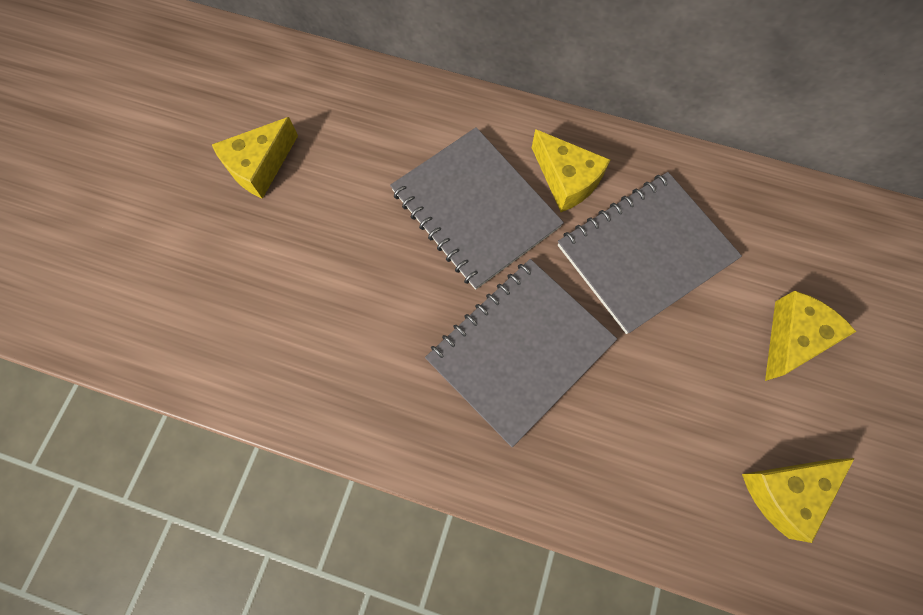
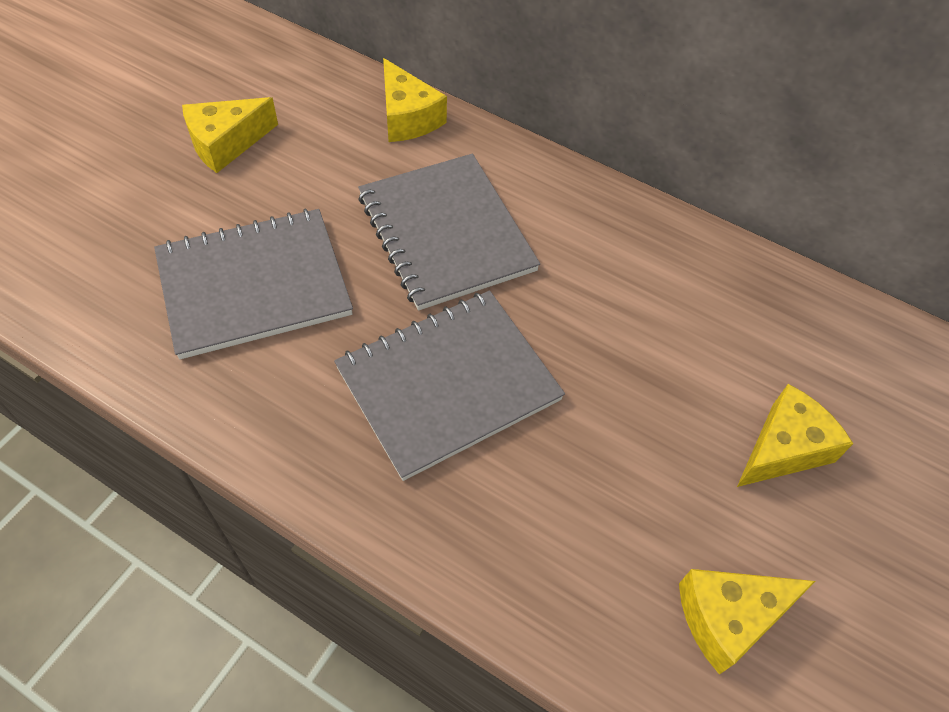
camera: 10 degrees right, 15 degrees down
yellow cheese [532,129,610,212] -> yellow cheese moved to [383,58,447,142]
grey notebook [558,172,742,334] -> grey notebook moved to [154,209,353,359]

